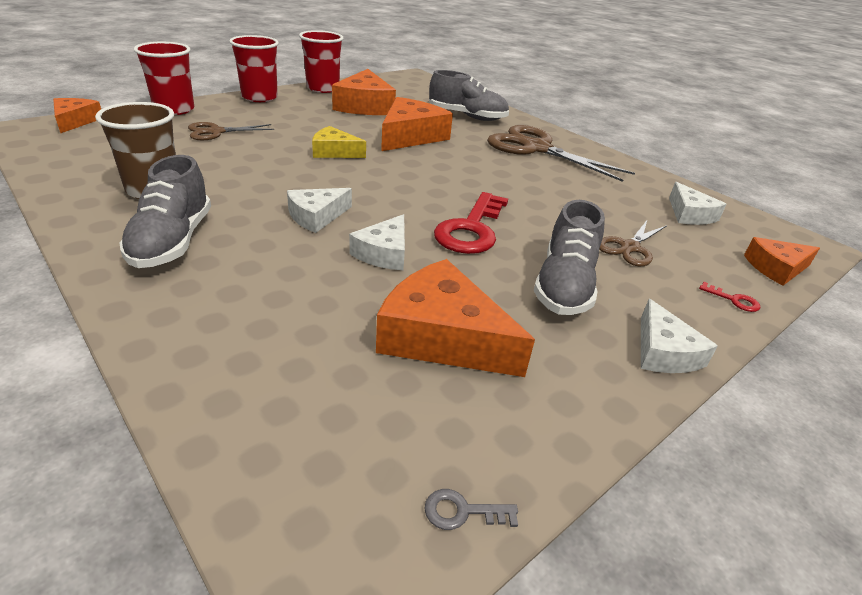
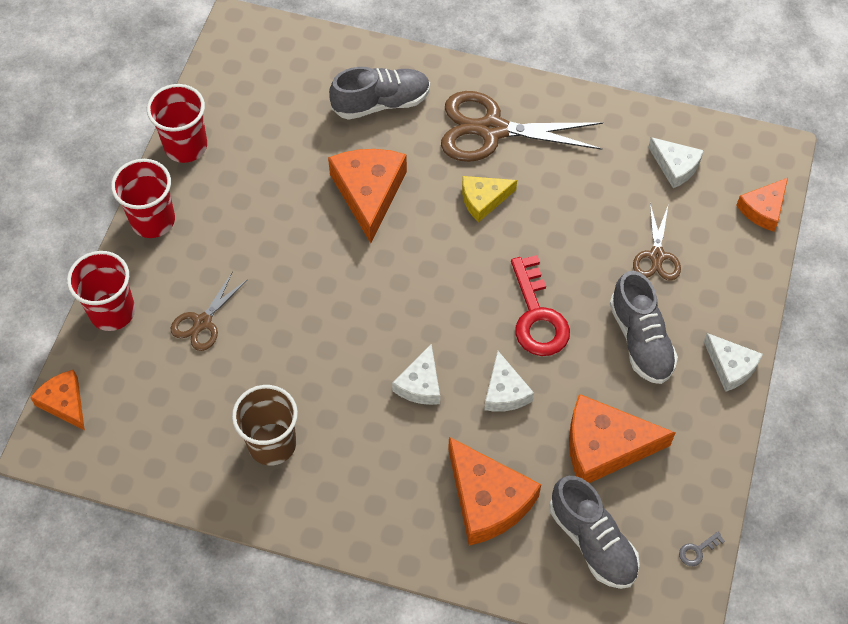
camera: 30 degrees left, 25 degrees up
grey shoe [119,155,211,268] -> grey shoe moved to [550,476,640,589]
yellow cheese [312,126,366,158] -> yellow cheese moved to [462,176,517,222]
orange cheese [332,69,396,115] -> orange cheese moved to [448,437,541,546]
red key [699,282,760,312] -> none

